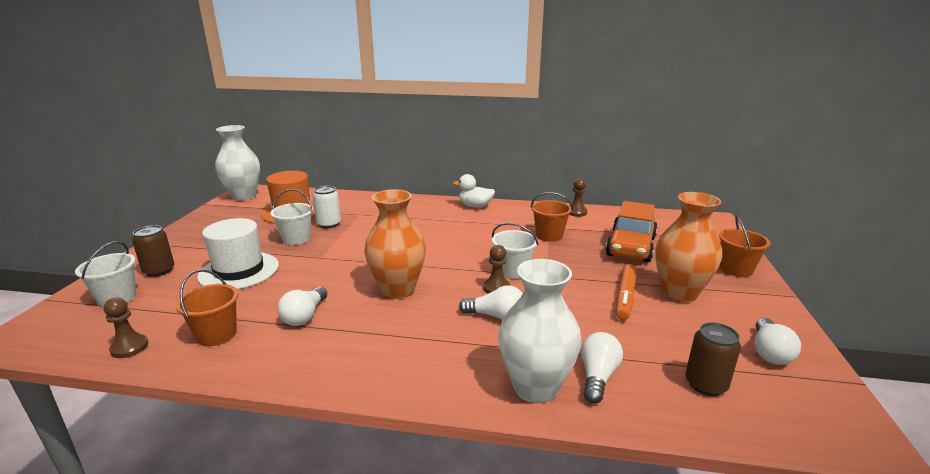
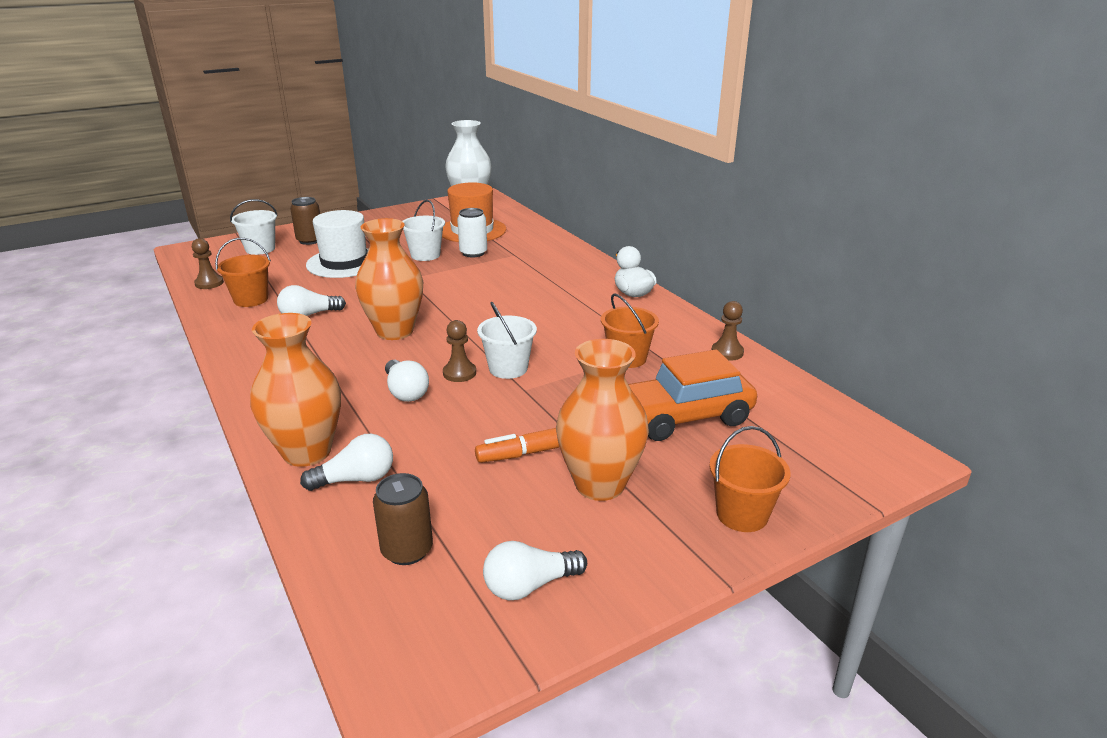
camera: 50 degrees right, 5 degrees up
white vase [498,259,581,403] -> orange vase [250,313,341,467]

